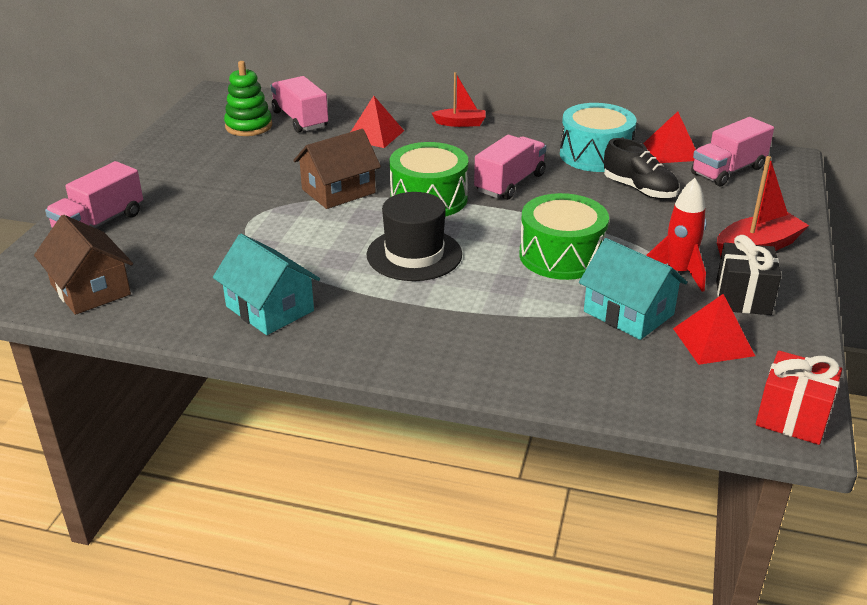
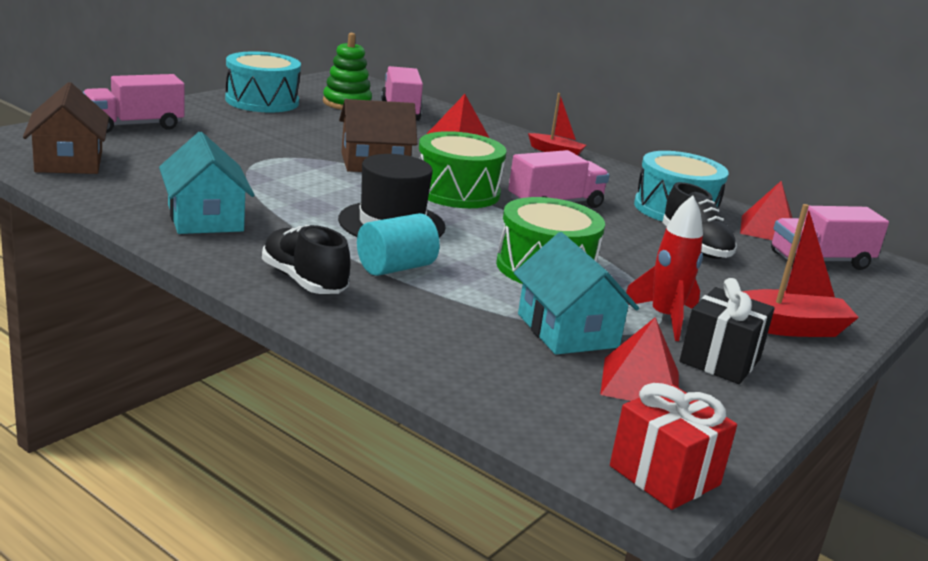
camera: 20 degrees right, 10 degrees down
none -> turquoise drum [225,51,301,113]
none -> black shoe [262,225,351,294]
none -> turquoise cylinder [357,213,440,276]

